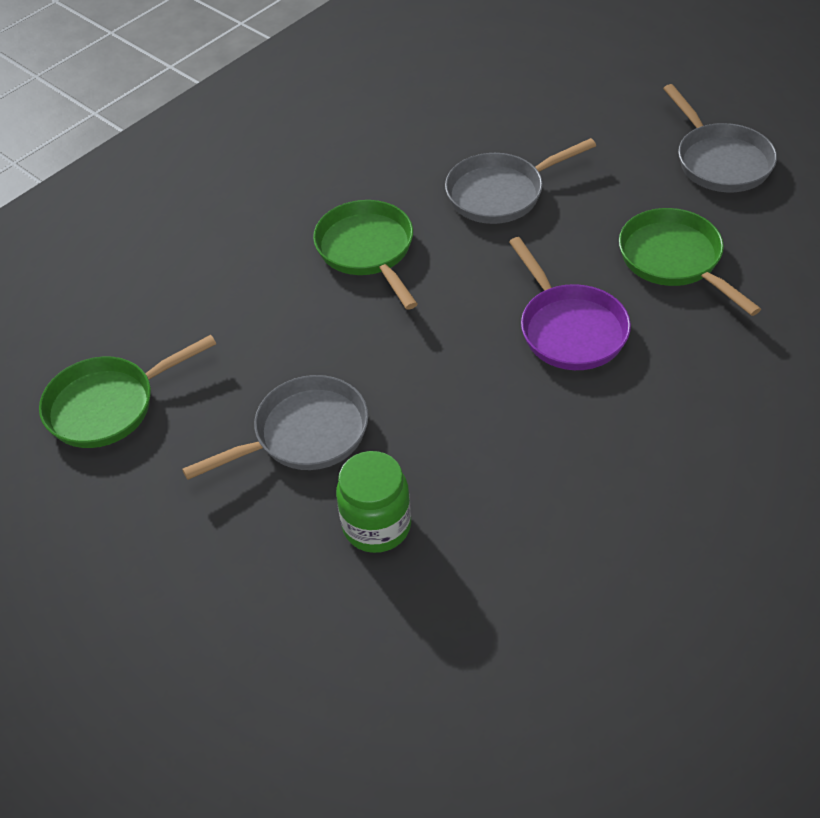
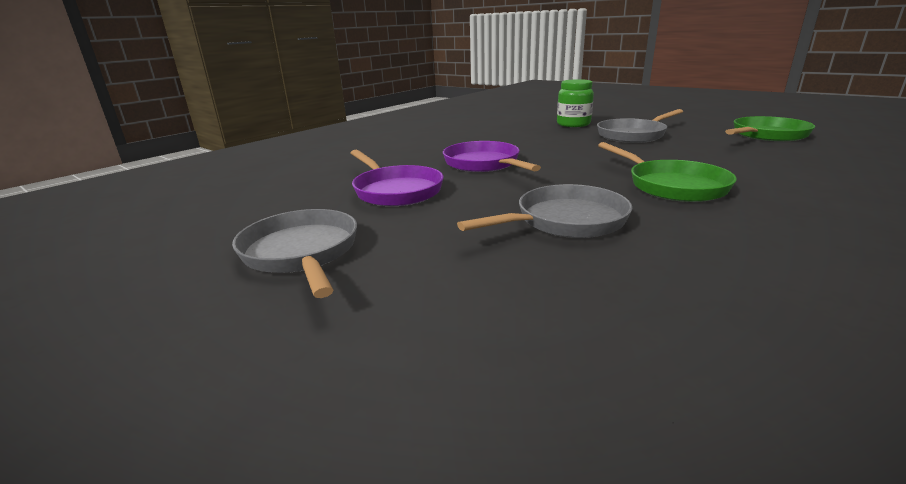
camera: 175 degrees right, 25 degrees down
green pan [619,208,761,316] -> purple pan [351,150,444,206]

